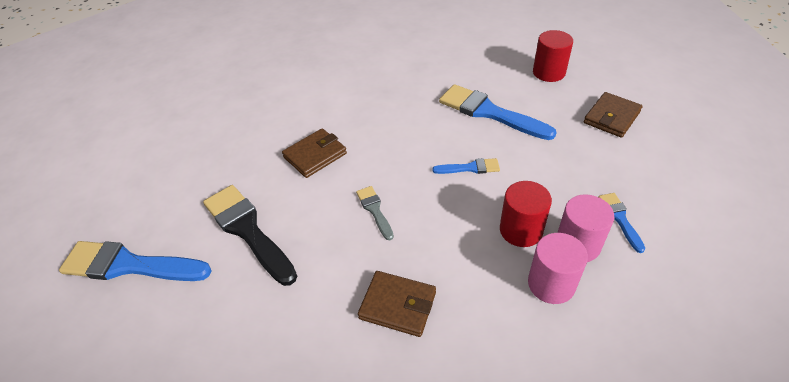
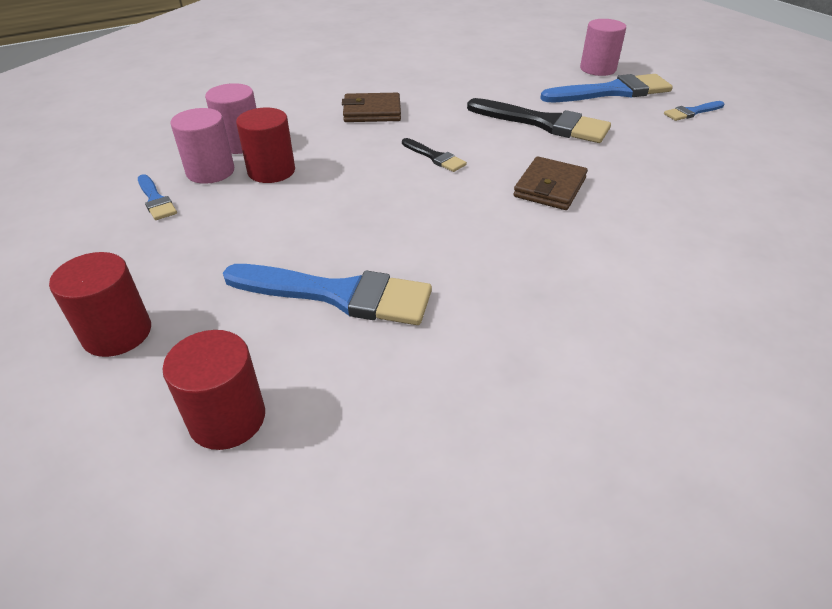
camera: 155 degrees right, 5 degrees down
grey brush [356,186,394,240] -> black brush [402,138,467,172]
blue brush [432,158,500,174] -> blue brush moved to [664,101,724,121]
brown wallet [584,92,642,138] -> red cylinder [49,252,151,357]
none -> pink cylinder [580,19,626,76]

